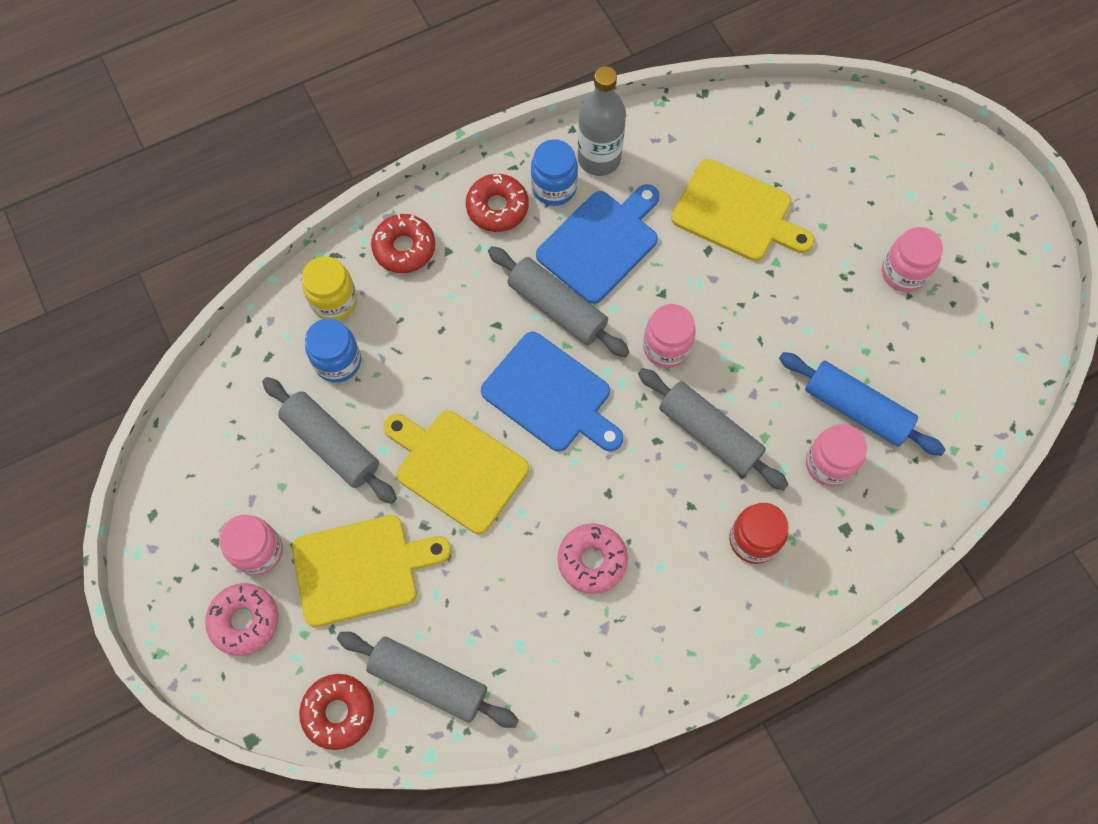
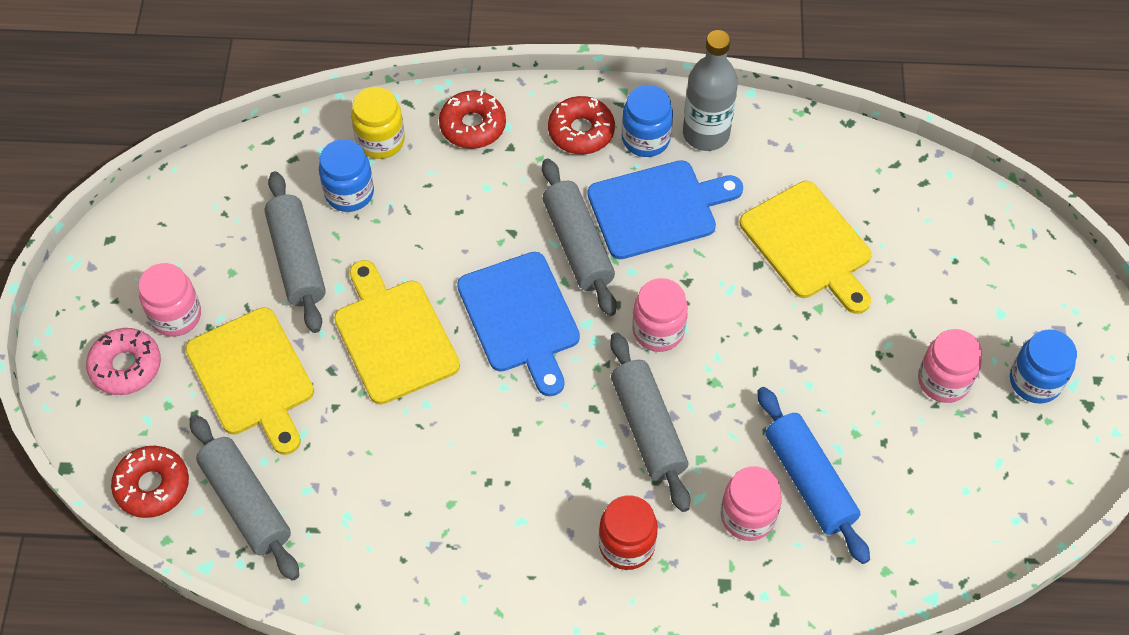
camera: 30 degrees right, 10 degrees down
yellow cutting board [292,515,451,627] -> yellow cutting board turned 45 degrees clockwise [185,307,314,455]
pink donut [558,523,628,594] -> none
none -> blue jar [1010,329,1077,403]

